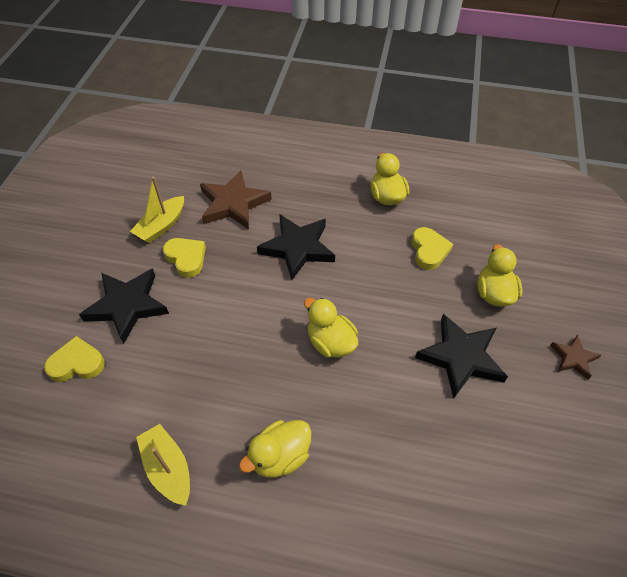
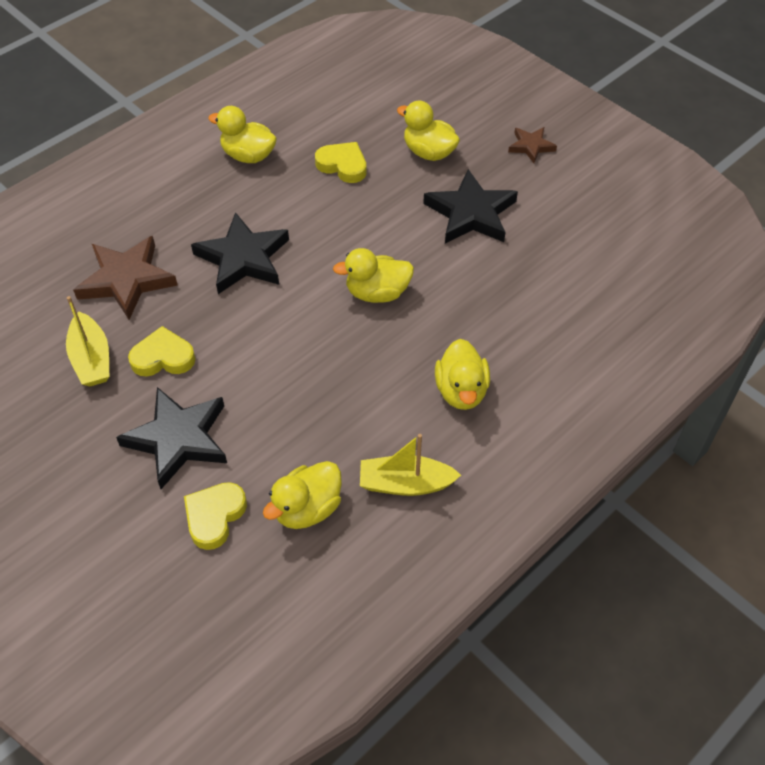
camera: 55 degrees left, 0 degrees up
none -> yellow duck [263,461,342,529]

